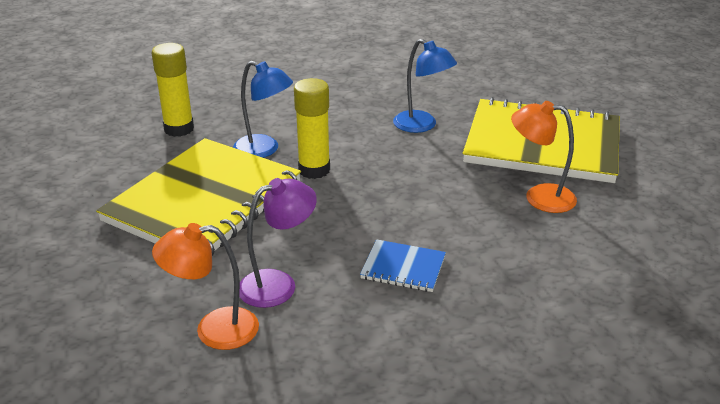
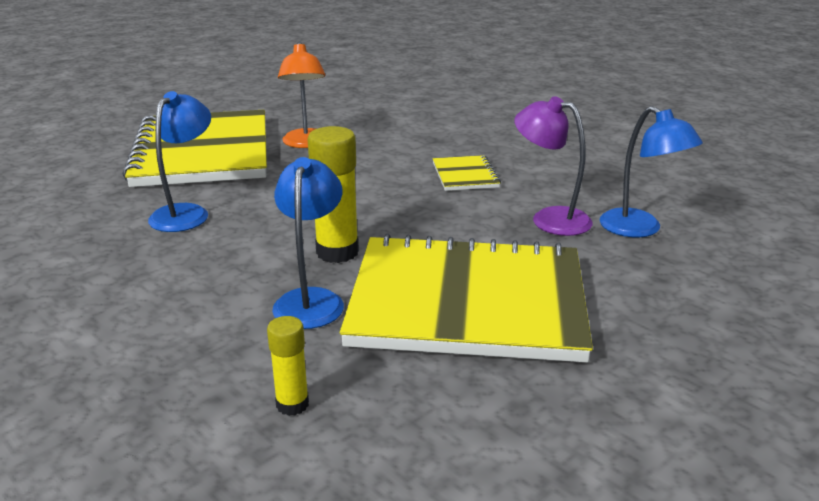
camera: 115 degrees left, 5 degrees down
yellow glue stick [152,43,194,137] -> yellow glue stick [267,316,309,416], size x0.57
orange lamp [152,223,259,350] -> blue lamp [599,106,703,238]
blue notebook [360,239,446,292] -> yellow notebook [433,155,501,191]

